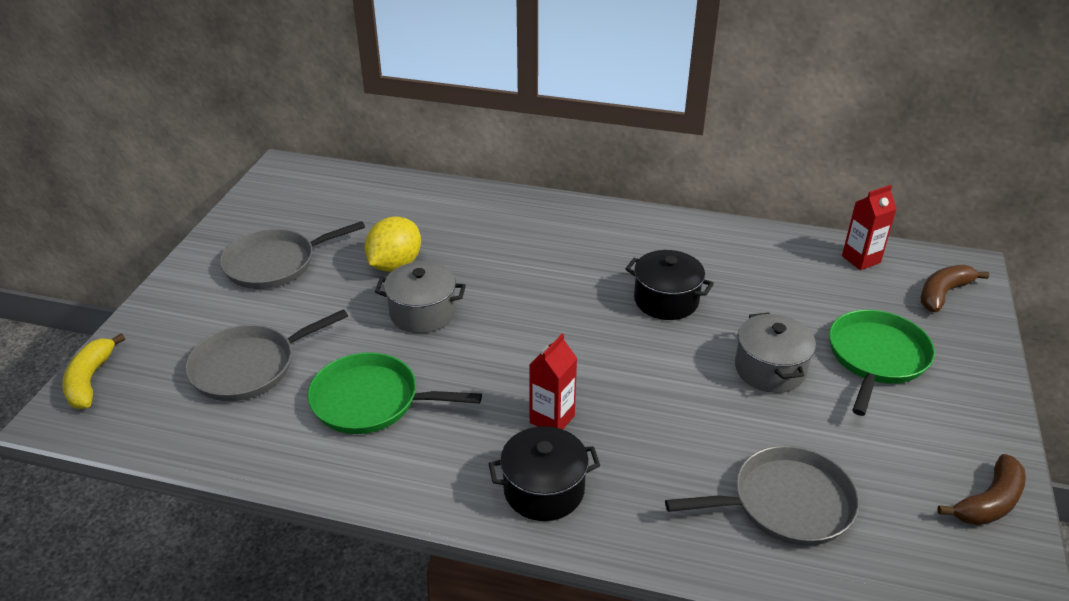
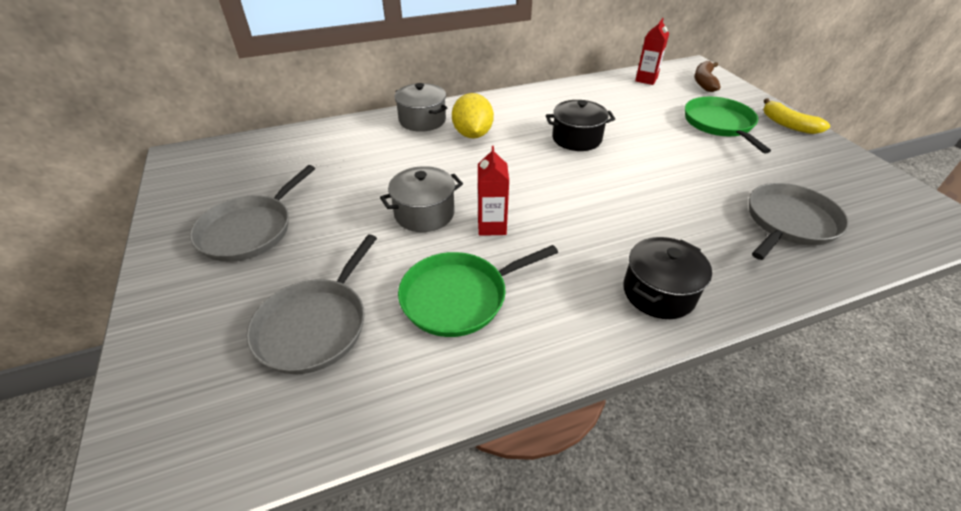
camera: 35 degrees left, 5 degrees up
yellow banana [62,333,125,409] -> yellow banana moved to [763,98,830,134]
yellow lemon [365,216,421,272] -> yellow lemon moved to [452,93,494,139]
red carton [529,334,577,429] -> red carton moved to [478,146,509,236]
grey pot [735,312,816,393] -> grey pot moved to [394,83,447,132]
brown banana [937,454,1026,525] -> none

